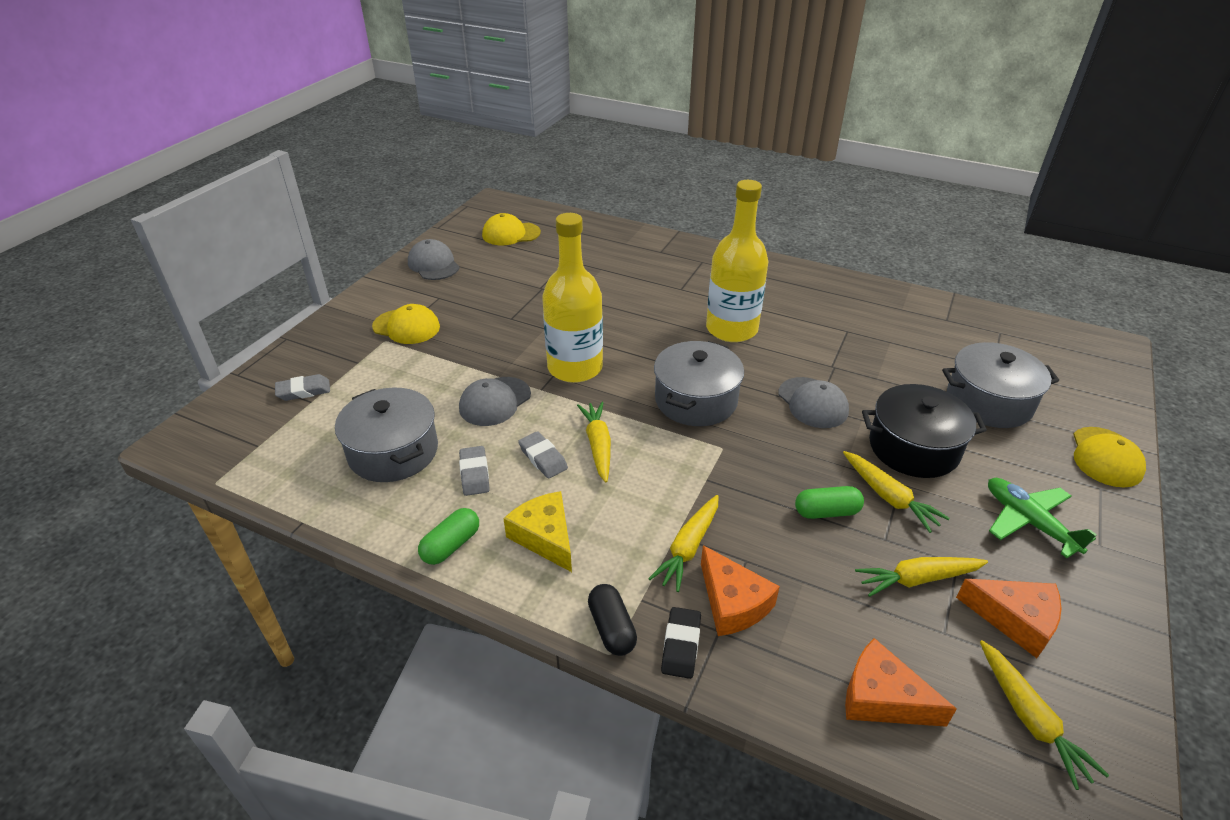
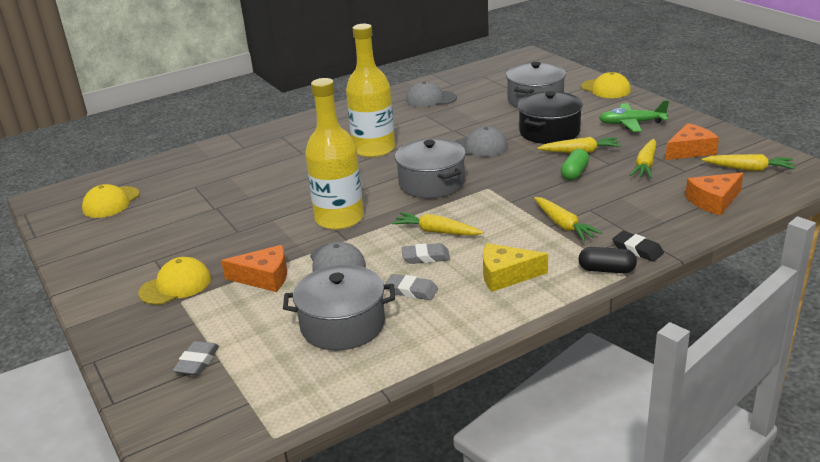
camera: 55 degrees left, 10 degrees down
grey cap [408,239,460,280] -> grey cap moved to [406,81,457,107]
green capsule [418,508,479,565] -> none
orange cheese [701,545,780,636] -> orange cheese moved to [221,245,287,292]

